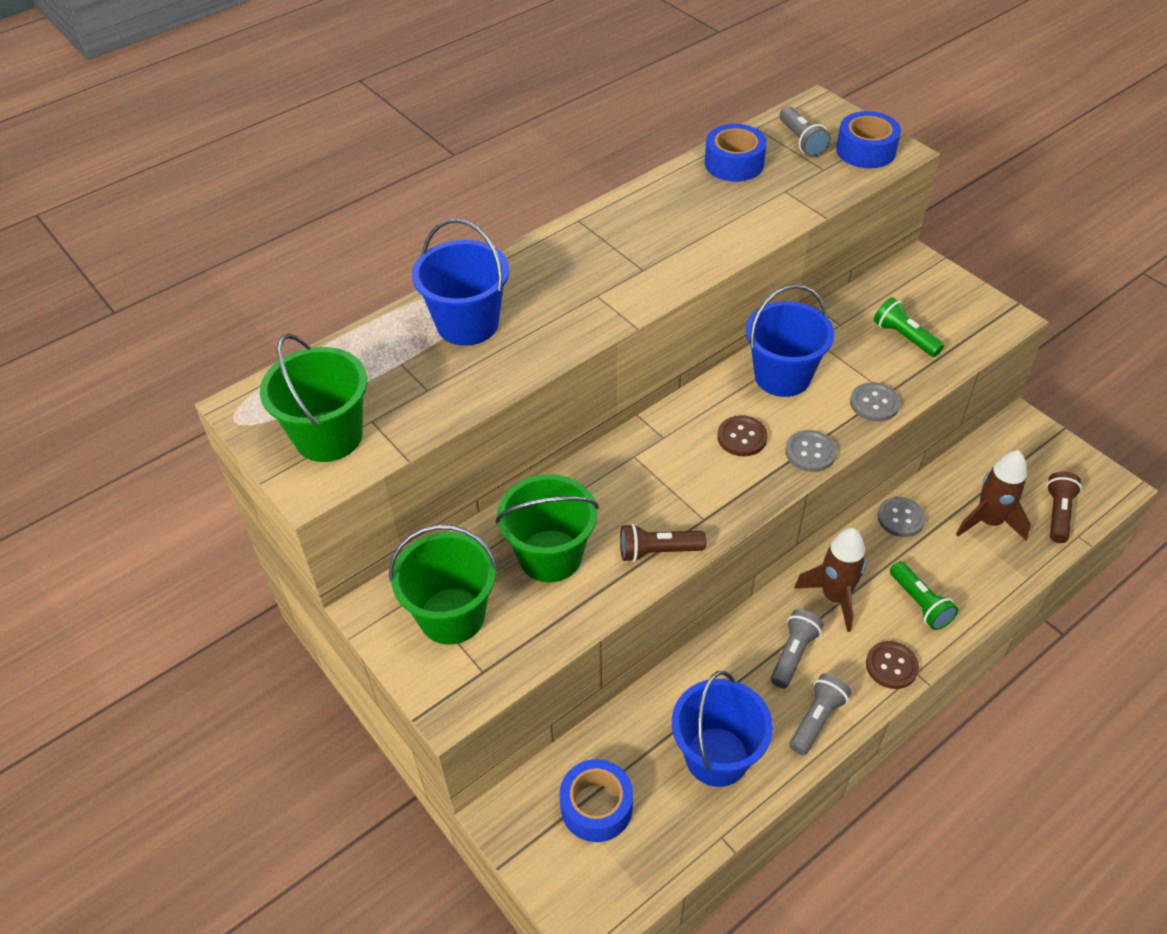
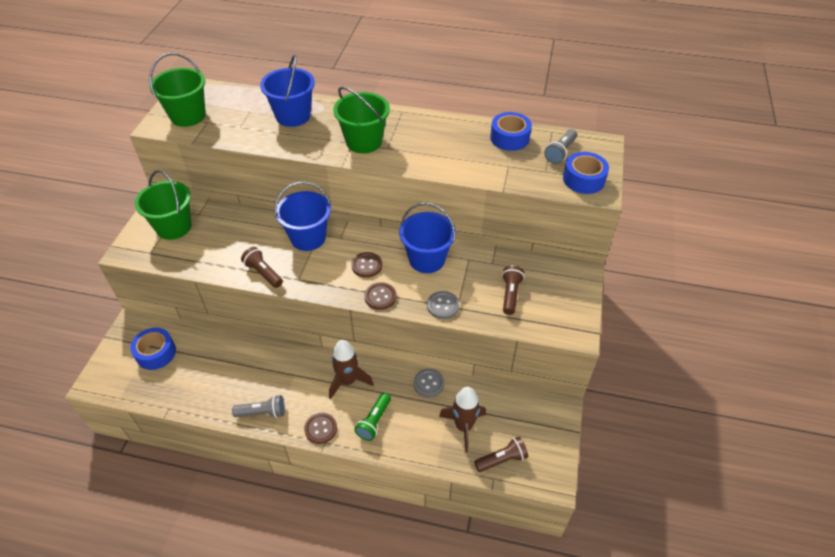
camera: 50 degrees right, 0 degrees up
green bucket [496,474,599,583] -> green bucket moved to [333,87,390,153]
blue bucket [672,671,773,787] -> blue bucket moved to [274,181,331,251]
grey flashlight [771,609,823,688] -> none
grey button [785,430,837,472] -> brown button [364,282,397,310]
green flashlight [874,297,944,357] -> brown flashlight [502,265,525,315]

